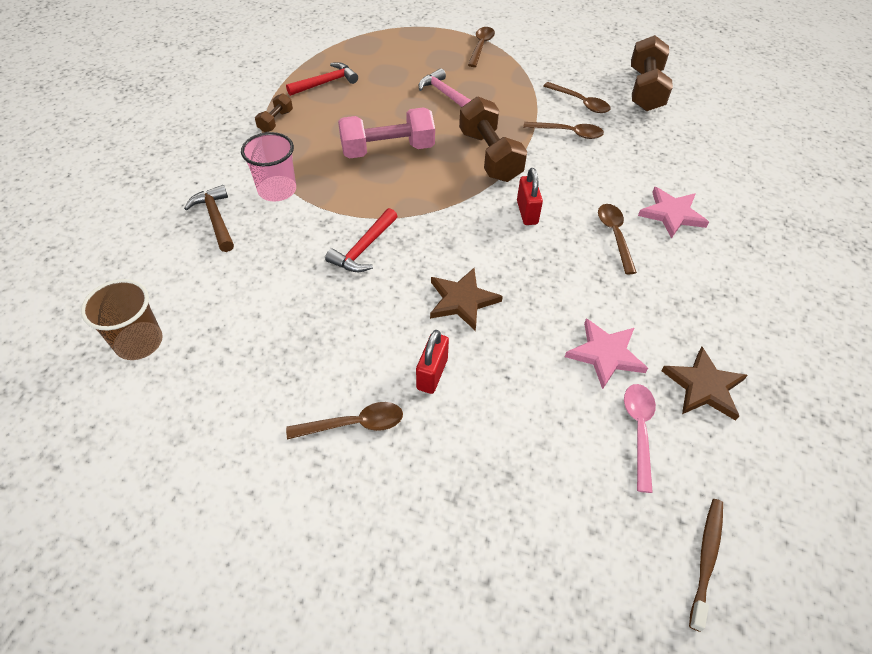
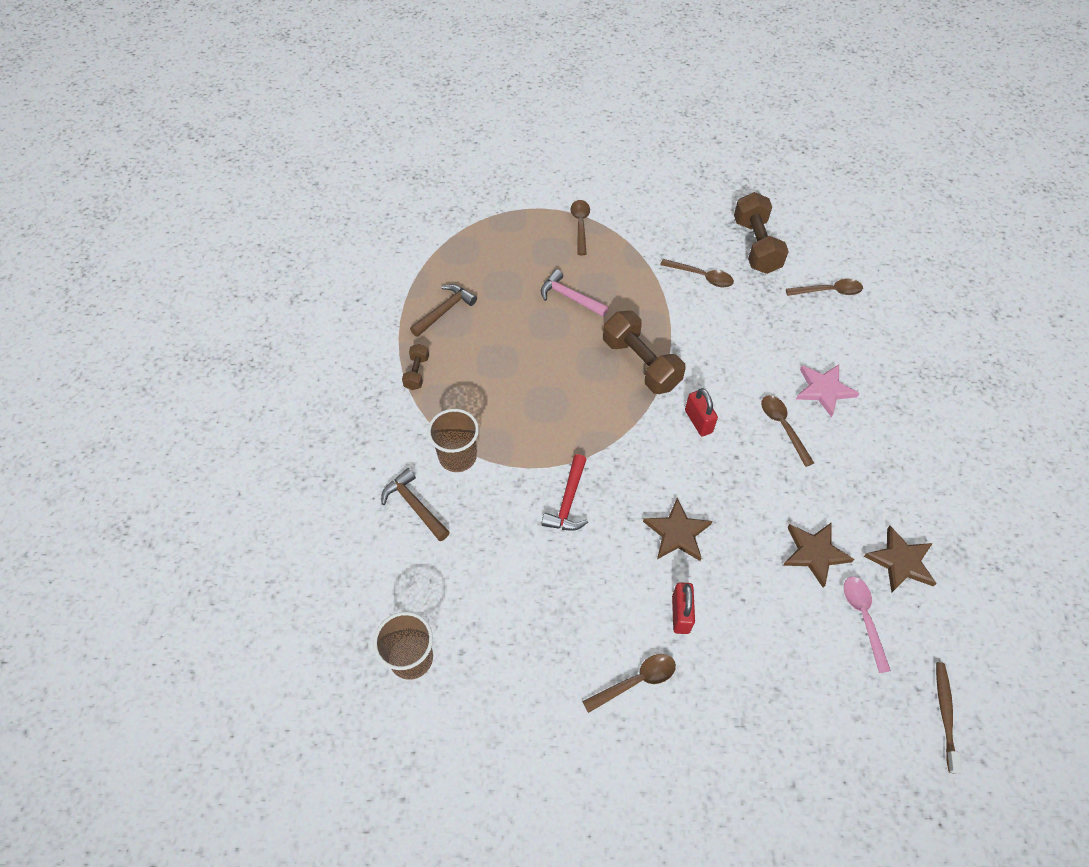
camera: 15 degrees left, 5 degrees up
pink cup [241,132,296,202] -> brown cup [427,409,479,472]
red hammer [286,62,358,96] -> brown hammer [410,284,477,337]
pink dumbbell [338,107,435,159] -> none
brown spoon [523,122,604,139] -> brown spoon moved to [786,279,863,296]
pink star [565,318,648,389] -> brown star [783,522,854,588]

